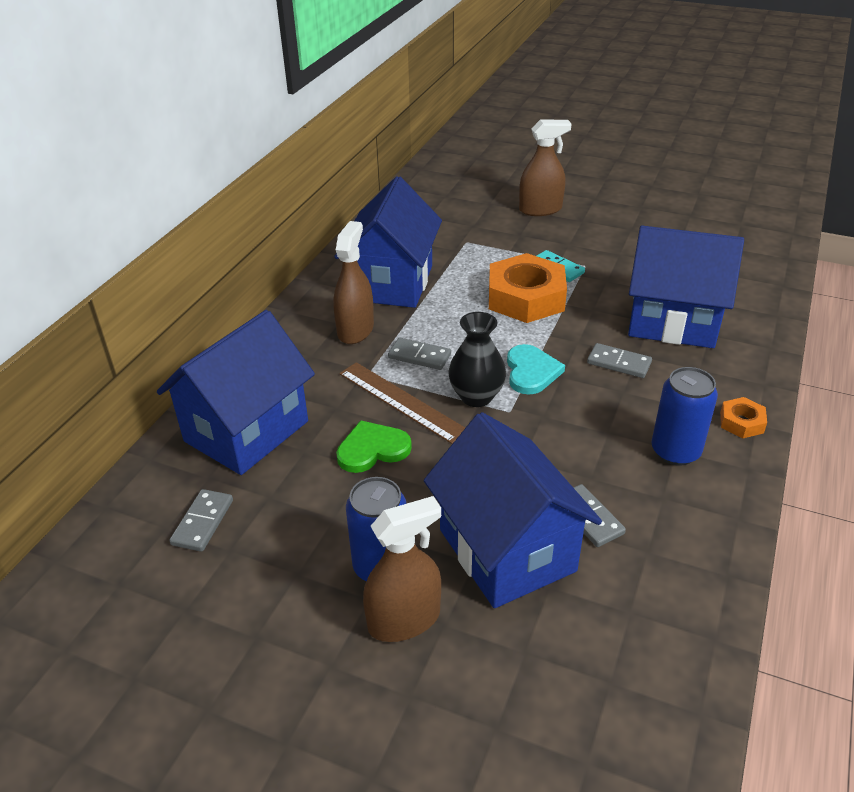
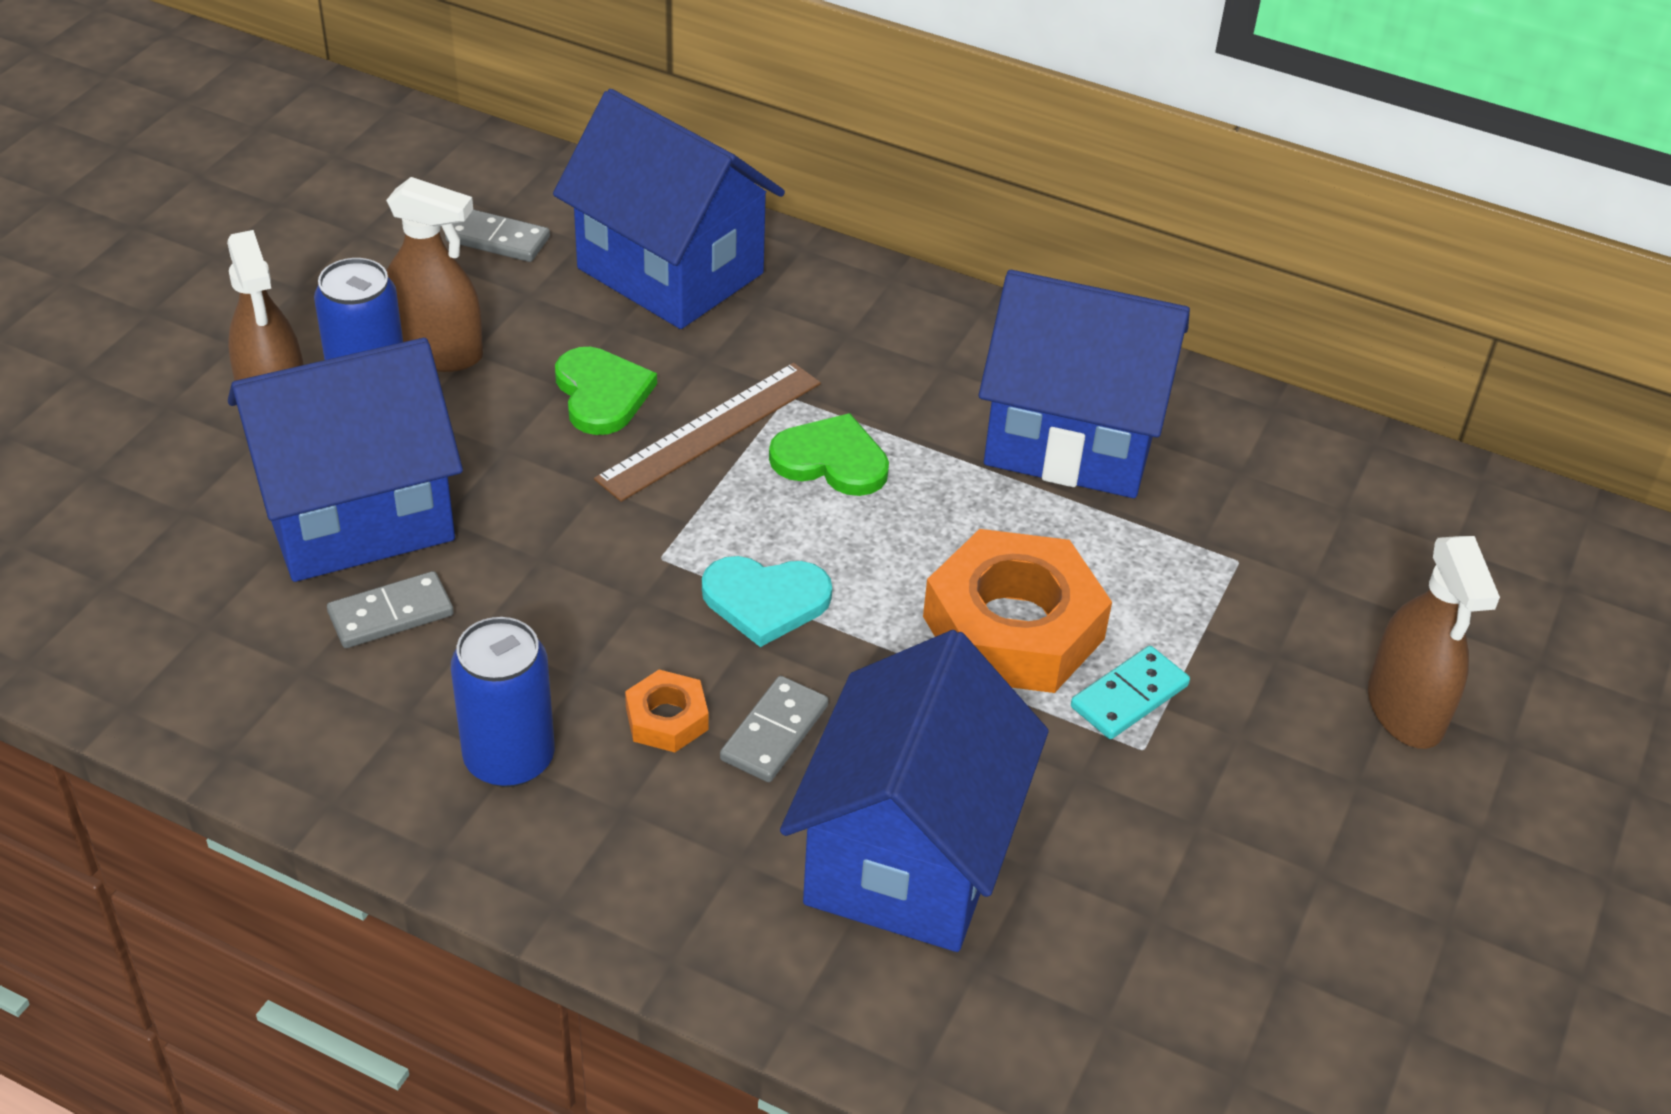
camera: 90 degrees right, 5 degrees up
brown spray bottle [333,221,374,344] -> brown spray bottle moved to [386,177,483,372]
grey domino [388,338,451,370] -> green heart [769,413,889,496]
black vase [448,312,506,407] -> none
orange nut [720,397,767,438] -> orange nut moved to [625,670,709,752]

